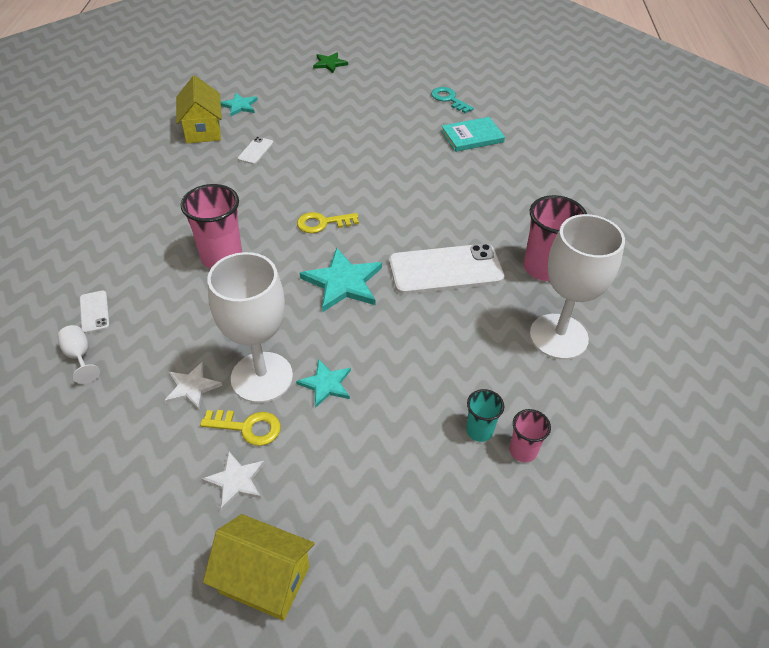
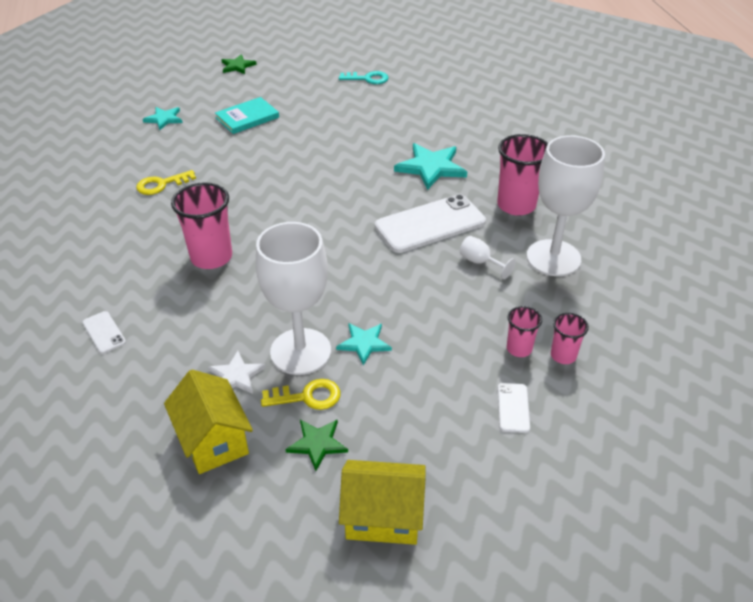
camera: 15 degrees left, 5 degrees down
white goblet [57,325,100,384] -> white goblet moved to [460,236,516,279]
yellow house [176,76,222,143] -> yellow house moved to [164,369,253,474]
white star [202,451,265,510] -> green star [285,419,348,471]
white phone [238,137,273,164] -> white phone moved to [498,383,530,433]
yellow key [297,212,359,233] -> yellow key moved to [136,170,196,195]
turquoise star [299,248,382,312] -> turquoise star moved to [394,143,467,190]
turquoise key [431,87,474,113] -> turquoise key turned 150 degrees clockwise [339,71,389,84]
turquoise book [441,117,505,152] -> turquoise book moved to [215,97,279,134]
turquoise cup [466,389,504,442] -> pink cup [507,306,542,357]

